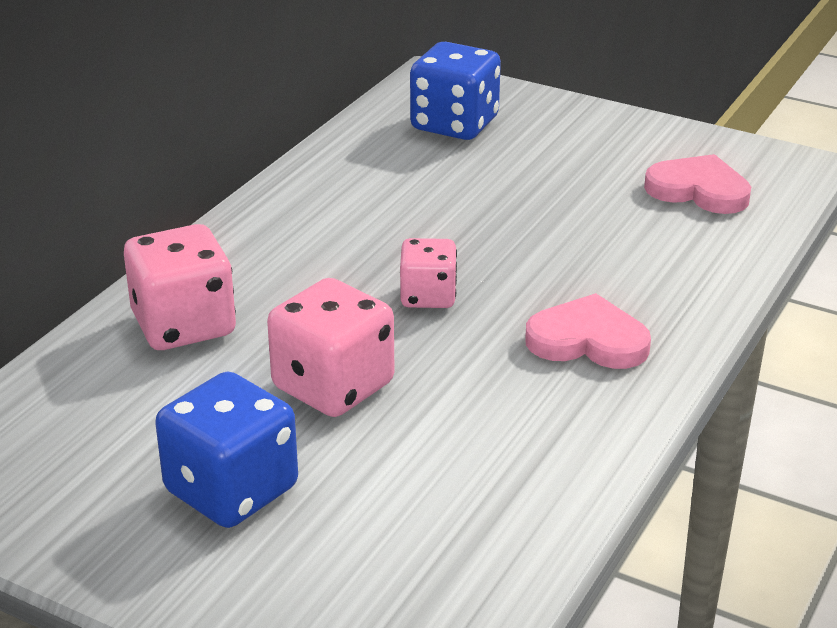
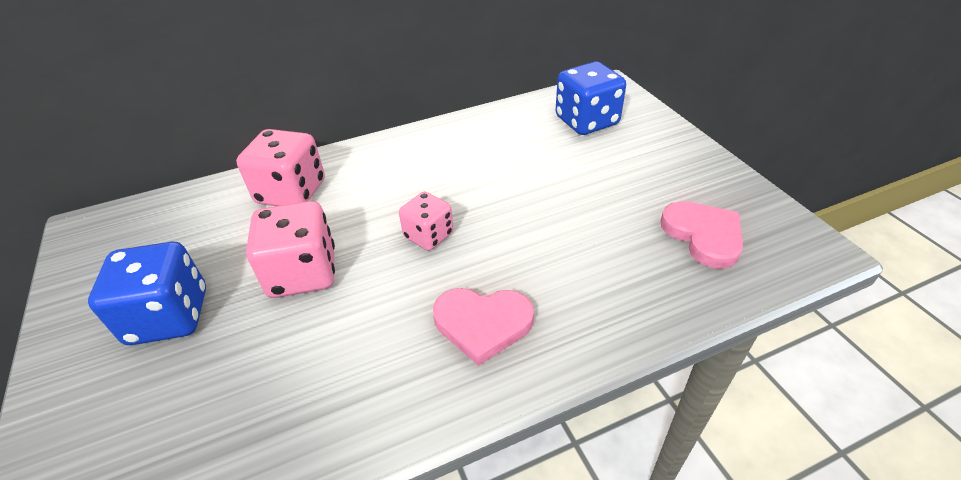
camera: 40 degrees right, 10 degrees up
pink heart [525,293,651,369] -> pink heart turned 135 degrees clockwise [433,288,534,366]

